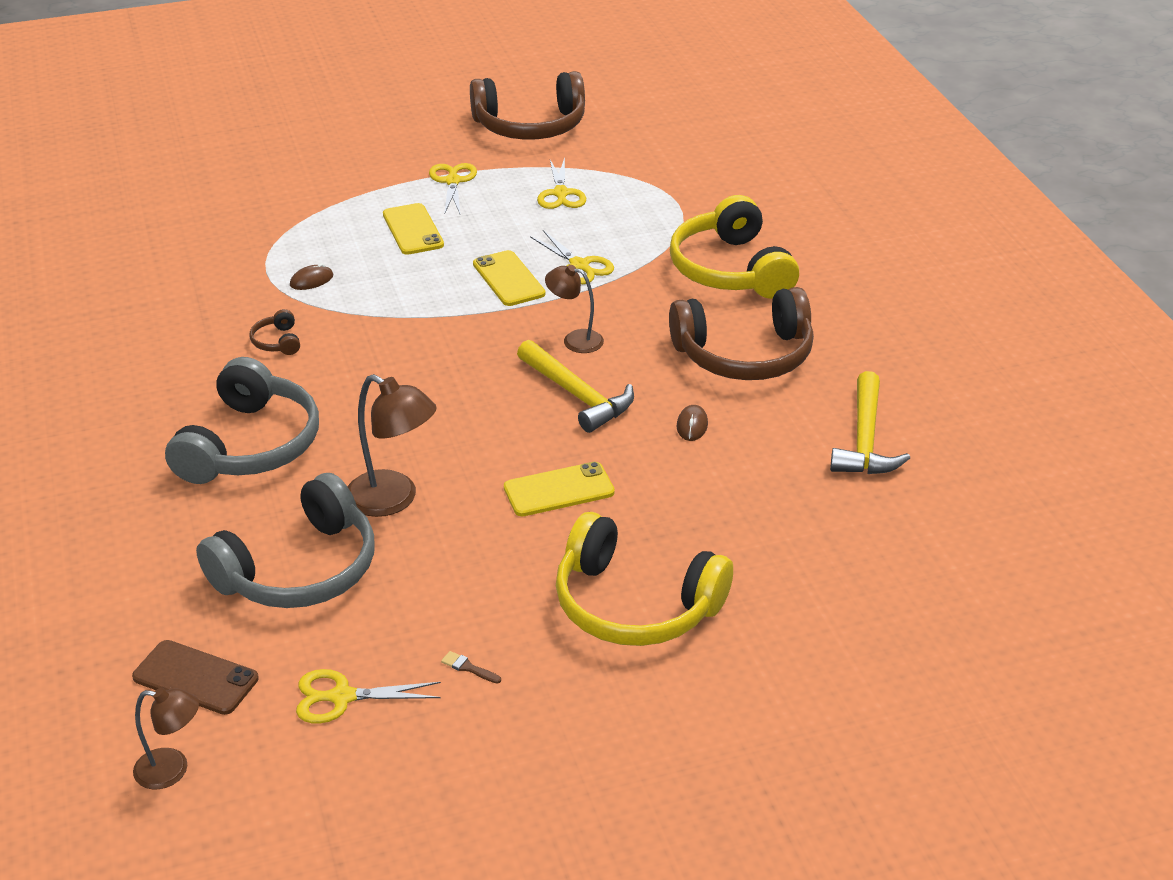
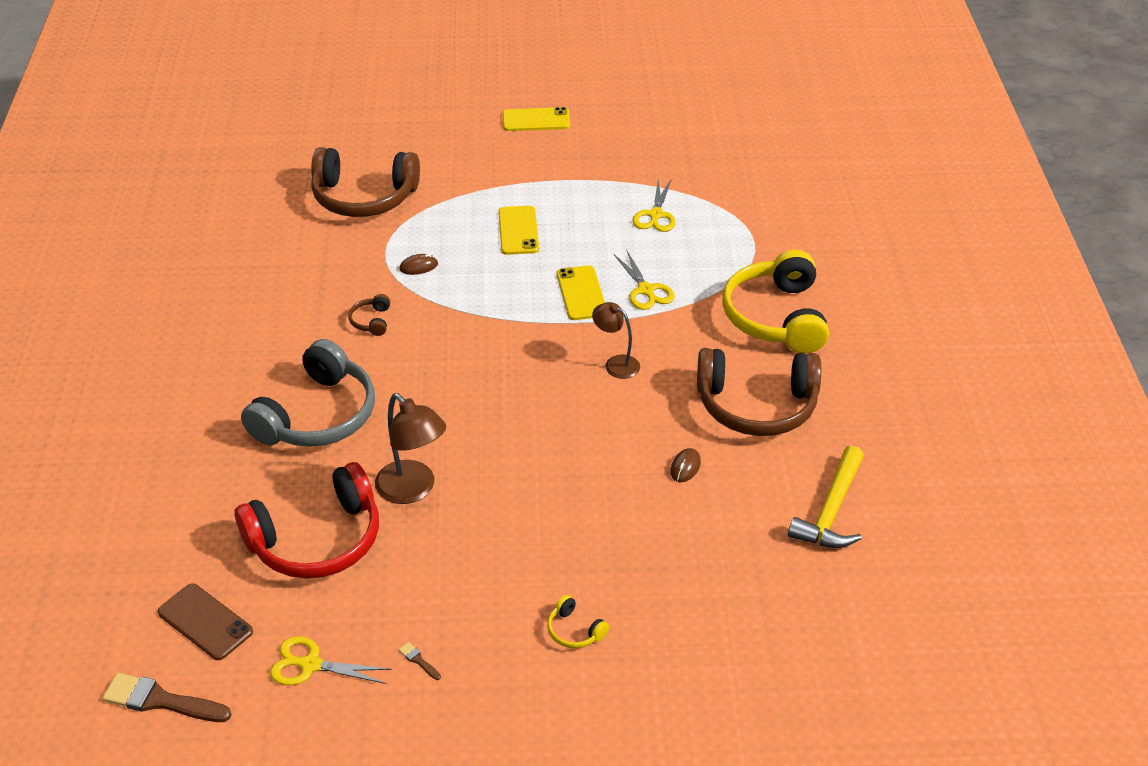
camera: 15 degrees right, 5 degrees up
brown lamp [133,688,199,789] -> brown brush [102,673,231,722]
grey headphones [196,473,375,608] -> red headphones [235,462,379,579]
yellow scissors [429,163,477,215] -> none
brown headphones [470,71,585,140] -> brown headphones moved to [311,147,420,217]
yellow phone [504,462,615,516] -> yellow phone moved to [503,107,570,131]
yellow hammer [517,340,634,433] -> none
yellow headphones [556,512,733,646] -> yellow headphones [547,595,609,648], size x0.40

